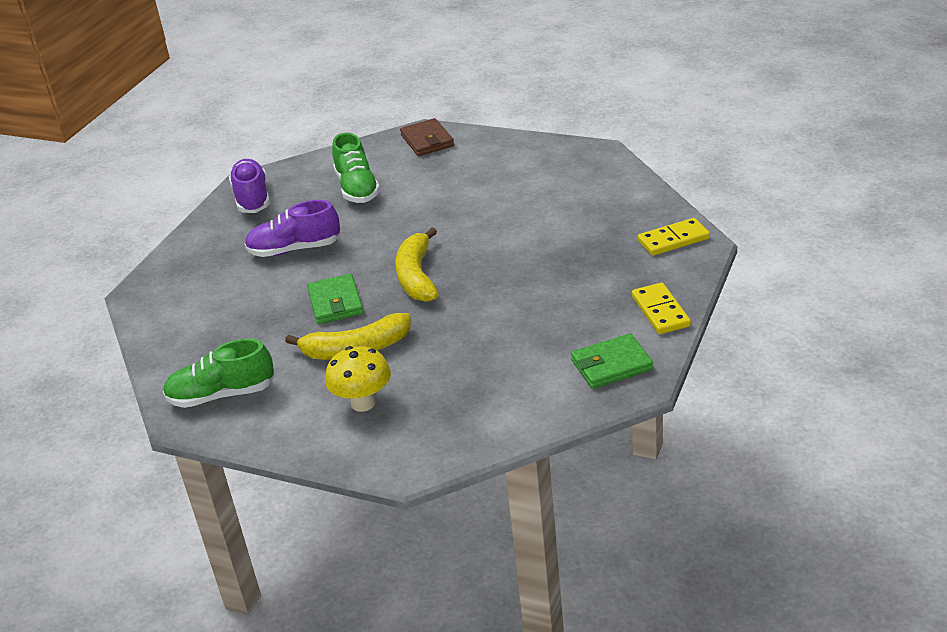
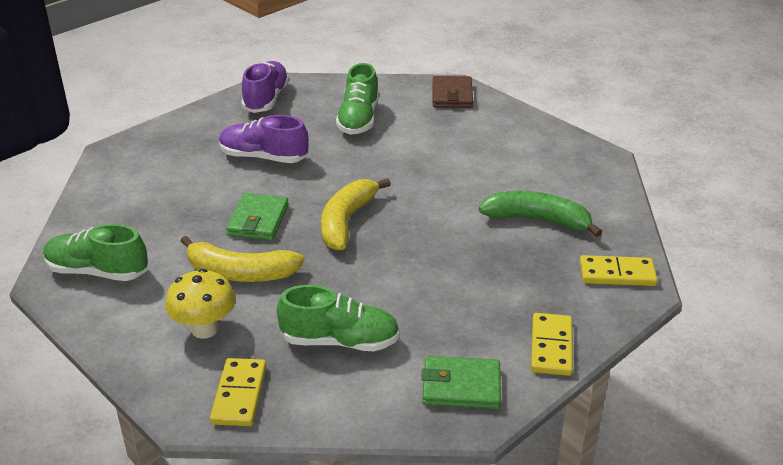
camera: 20 degrees right, 0 degrees up
none -> yellow domino [210,358,266,426]
none -> green shoe [277,285,400,351]
none -> green banana [479,191,602,237]

